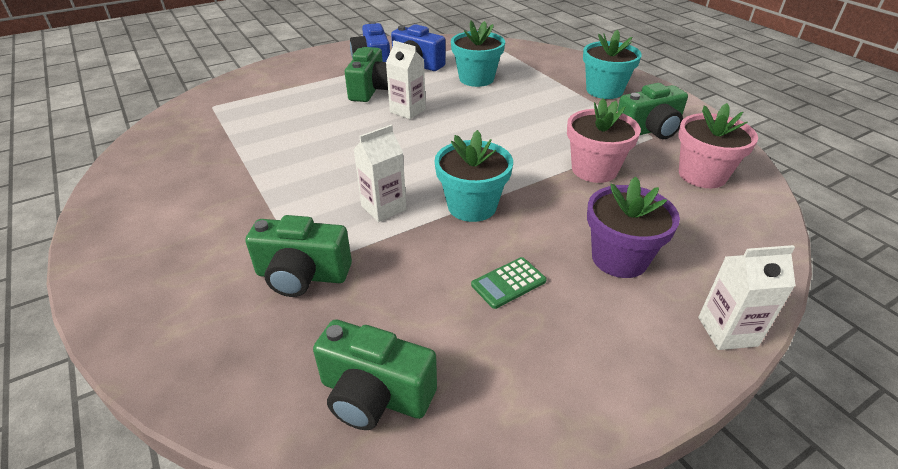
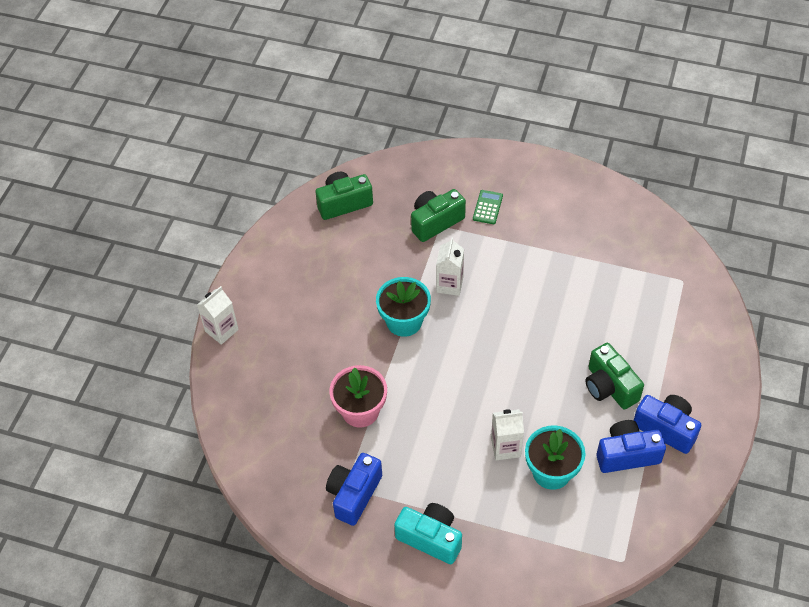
camera: 140 degrees right, 15 degrees up
white carton [386,40,426,119] -> white carton moved to [491,409,524,460]
green calculator [471,257,546,309] -> green calculator moved to [473,190,503,224]
turquoise flower pot [583,30,642,99] -> turquoise camera [394,503,462,564]
purple flower pot [587,176,680,278] -> none
green camera [617,83,688,139] -> blue camera [326,453,382,526]
pink flower pot [678,103,758,188] -> none

